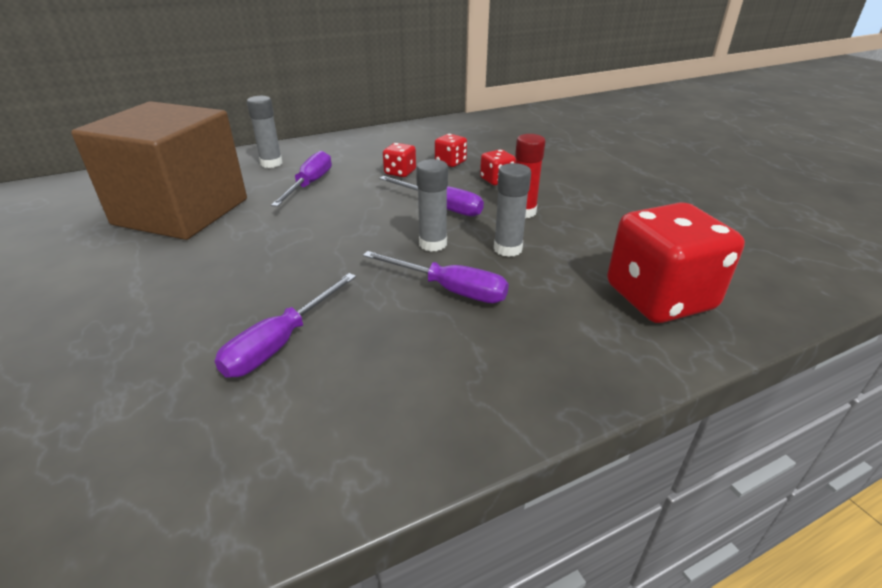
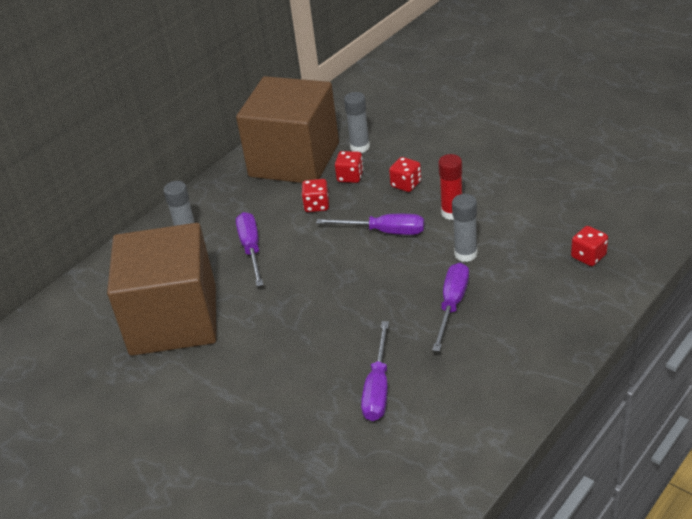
camera: 20 degrees left, 5 degrees up
purple screwdriver [363,251,509,303] -> purple screwdriver turned 75 degrees counterclockwise [432,262,469,352]
grey glue stick [416,159,448,252] -> grey glue stick moved to [344,92,370,153]
red dice [607,202,745,323] -> red dice [571,226,608,266], size x0.46
none -> brown cube [236,76,339,183]

